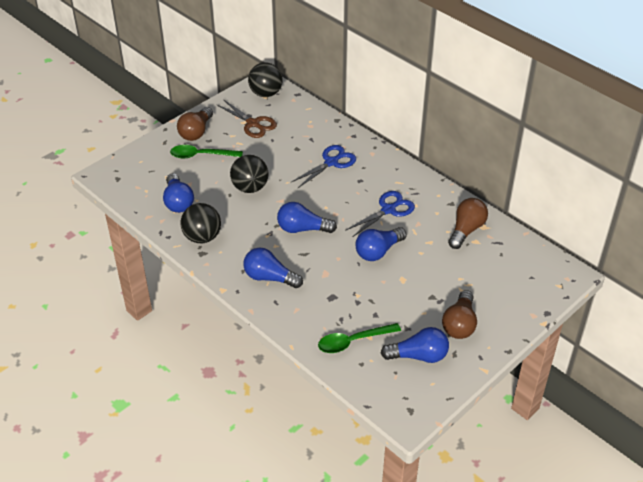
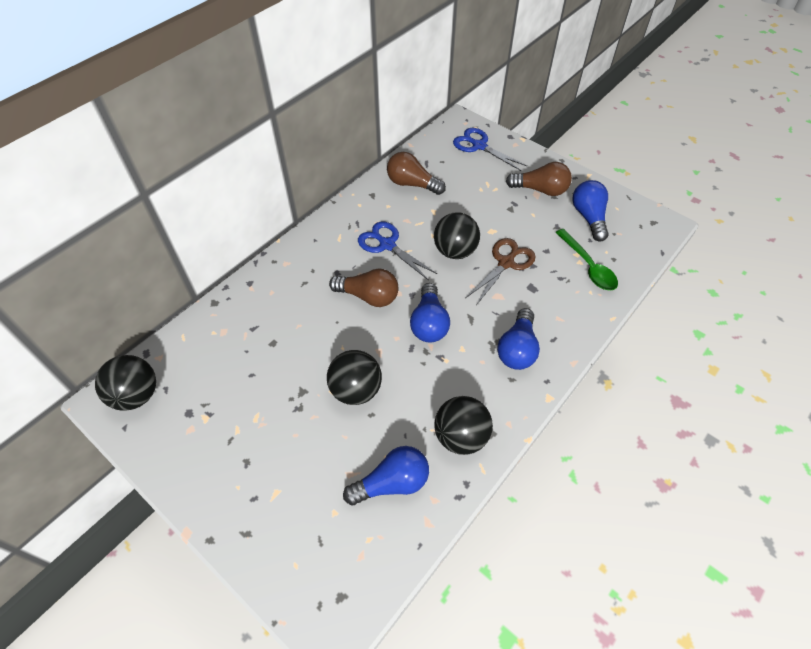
camera: 95 degrees left, 10 degrees up
green spoon [170,145,243,159] -> none
brown light bulb [177,107,213,141] -> brown light bulb moved to [329,268,399,307]
brown scissors [217,99,277,138] -> brown scissors moved to [466,238,536,305]
blue scissors [291,145,356,188] -> blue scissors moved to [453,128,527,171]
blue light bulb [355,227,407,261] -> black ball [434,212,480,259]

